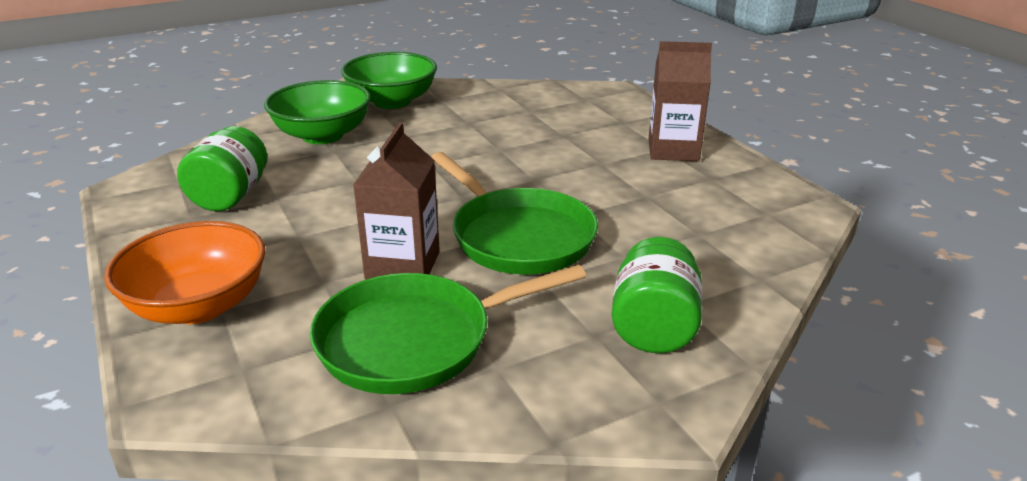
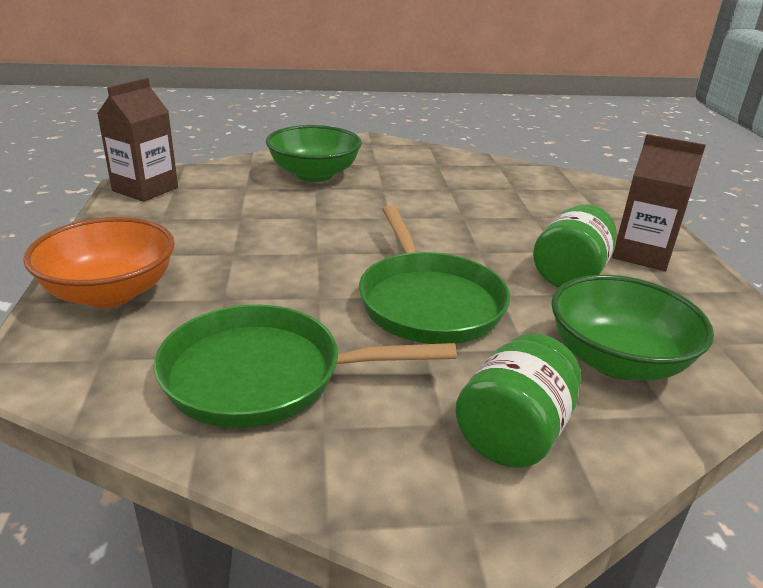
camera: 20 degrees right, 0 degrees up
green jar [177,126,267,211] -> green jar moved to [533,204,617,287]
green bowl [341,52,437,109] -> green bowl moved to [551,275,714,381]
brown carton [353,122,440,279] -> brown carton moved to [97,78,178,202]

